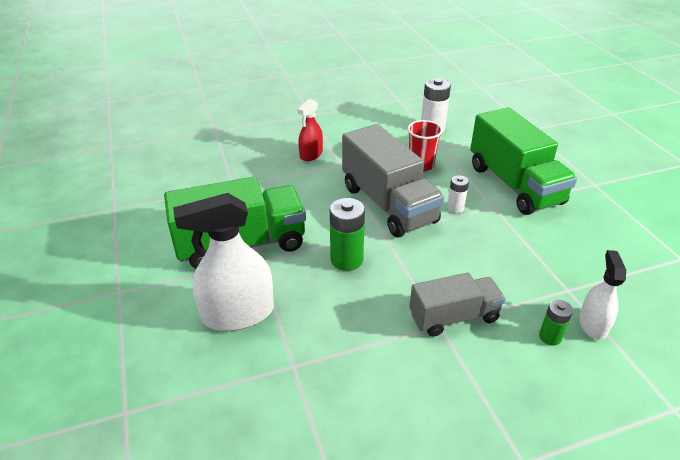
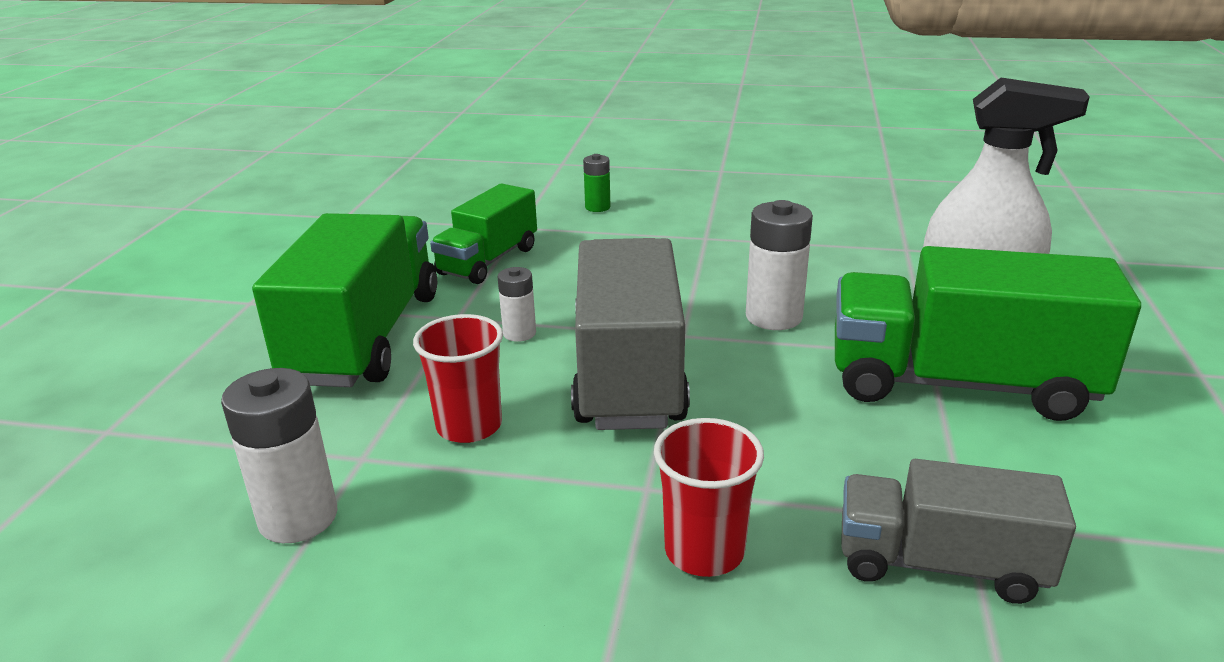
camera: 150 degrees left, 10 degrees down
red spray bottle [297,99,323,161] -> red cup [654,418,764,577]
green battery [330,198,365,271] -> white battery [746,200,813,330]
grey truck [409,272,505,337] -> grey truck moved to [841,459,1076,604]
white spray bottle [579,250,626,340] -> none
none -> green truck [430,183,537,284]

